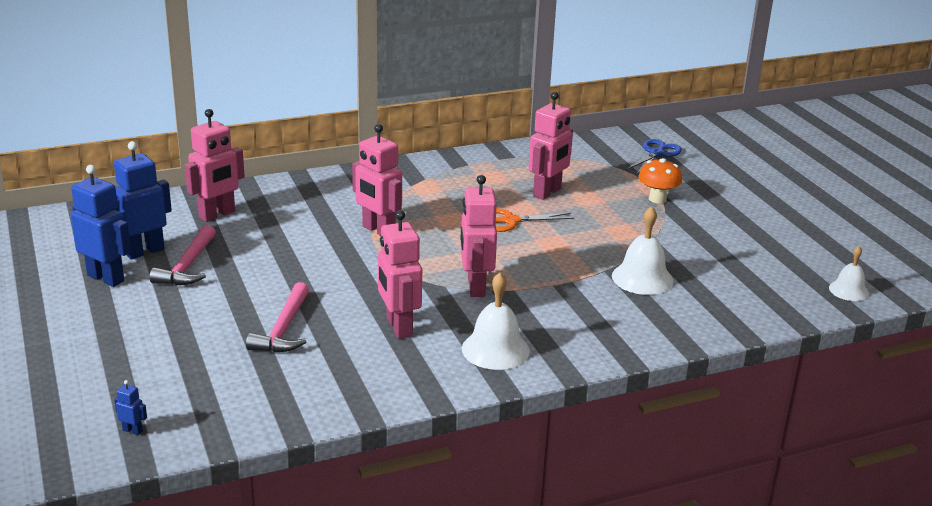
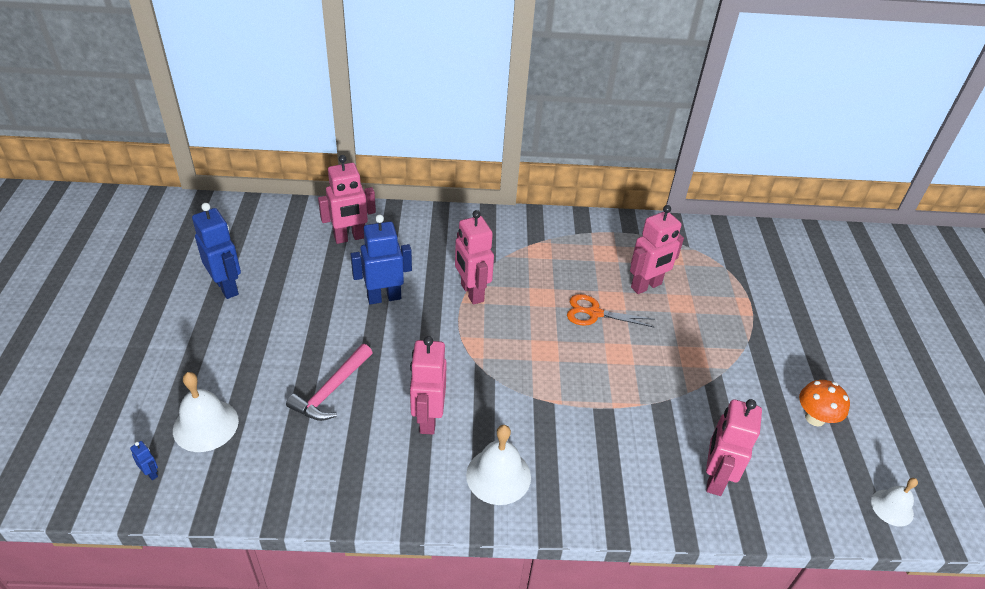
camera: 20 degrees right, 15 degrees up
blue robot [114,141,172,260] -> blue robot moved to [351,214,412,305]
pink hammer [150,225,216,285] -> none
pink robot [461,175,497,297] -> pink robot moved to [706,399,762,496]
white bell [612,206,674,295] -> white bell moved to [173,372,239,452]
blue scissors [626,139,682,174] -> none
orange mushroom [638,158,682,204] -> orange mushroom moved to [799,380,850,427]

